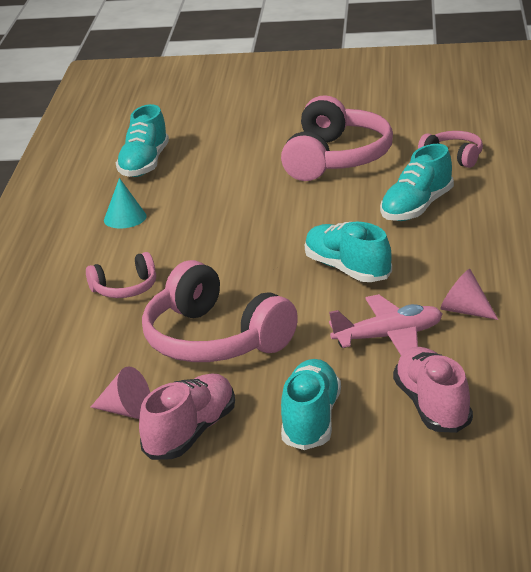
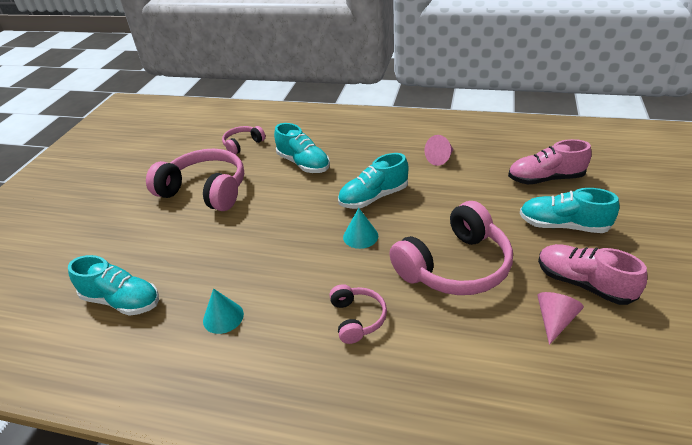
camera: 80 degrees left, 10 degrees up
pink plane [329,294,443,355] -> none
none -> turquoise cone [343,208,378,249]

